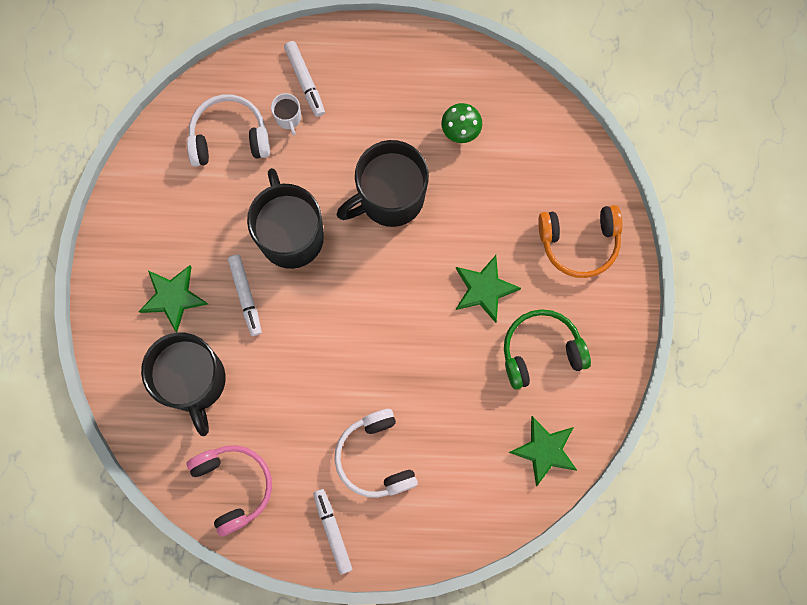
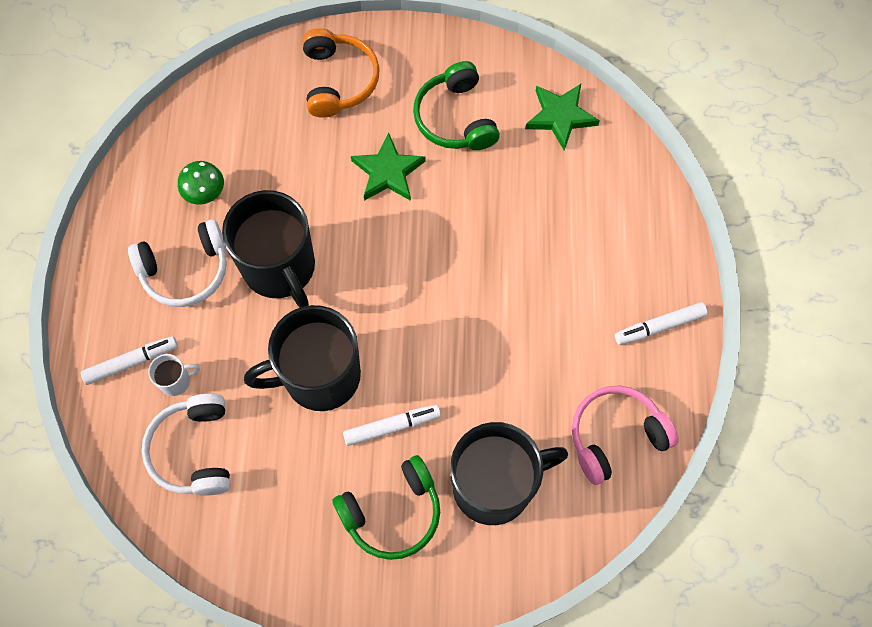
camera: 90 degrees left, 10 degrees down
green star [139,265,208,332] -> green headphones [332,455,440,560]
white headphones [335,409,418,498] -> white headphones moved to [128,219,227,307]

